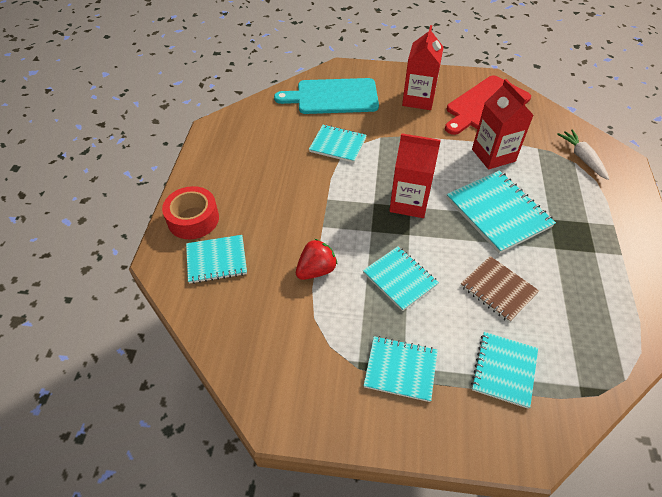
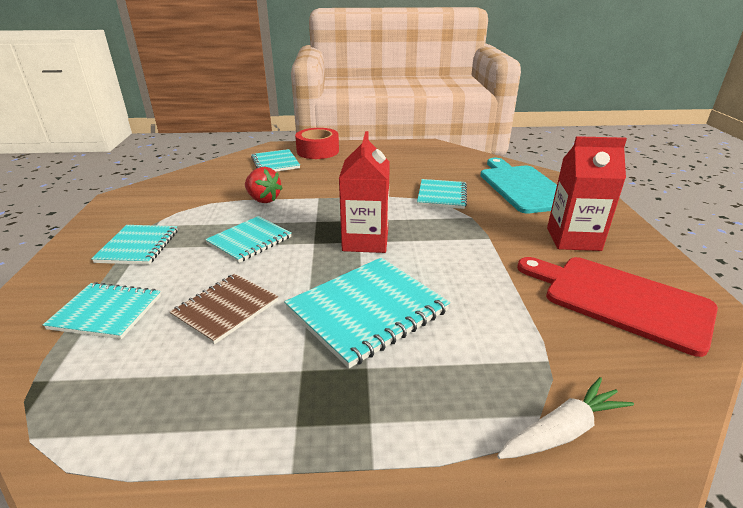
camera: 80 degrees right, 20 degrees down
red carton [472,79,534,169] -> none

